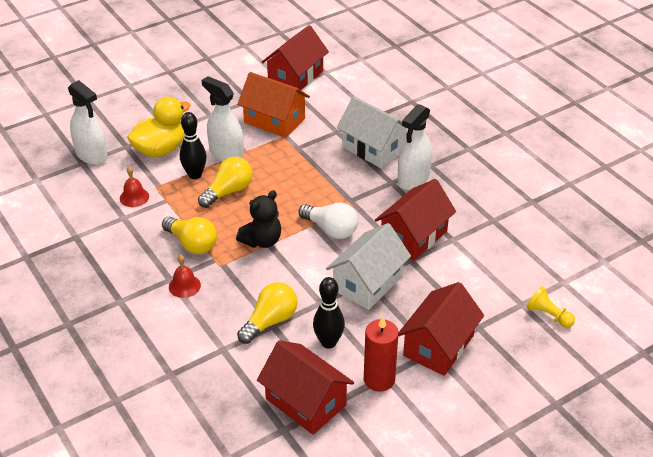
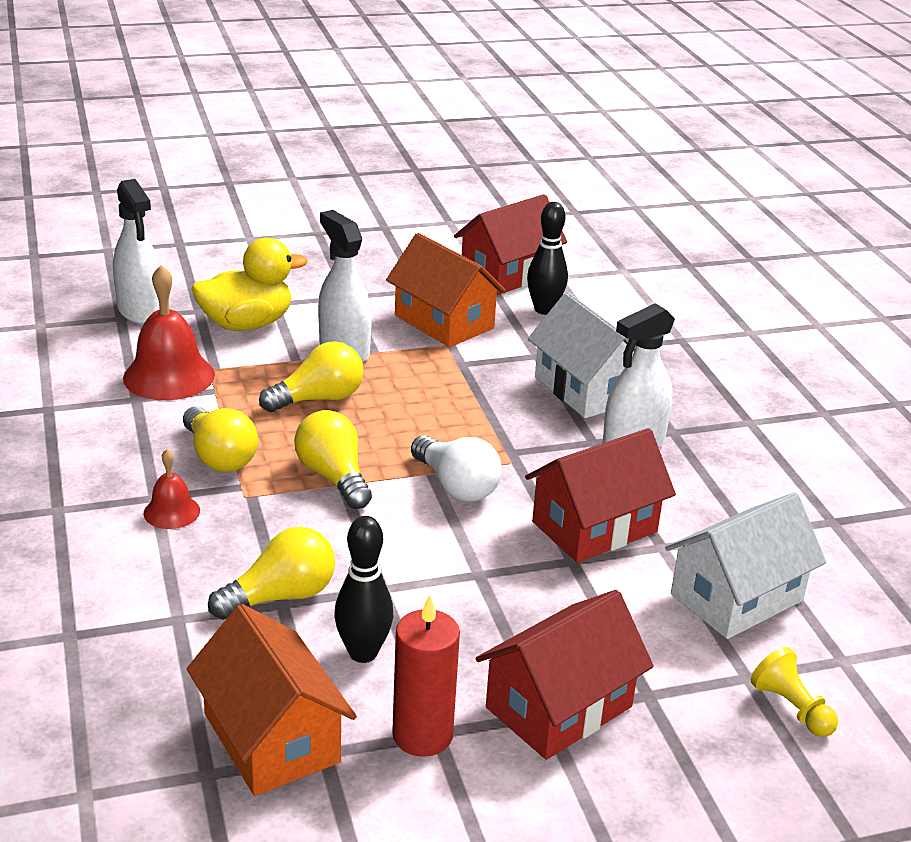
camera: 15 degrees right, 10 degrees down
red bell [120,166,149,207] -> red bell [123,265,215,400], size x1.86
black bowling pin [180,112,207,179] -> black bowling pin moved to [527,202,568,315]
black teddy bear [236,190,281,248] -> yellow light bulb [294,410,372,509]
red house [257,340,354,435] -> orange house [187,604,357,796]
white house [326,223,411,310] -> white house moved to [665,492,826,639]

